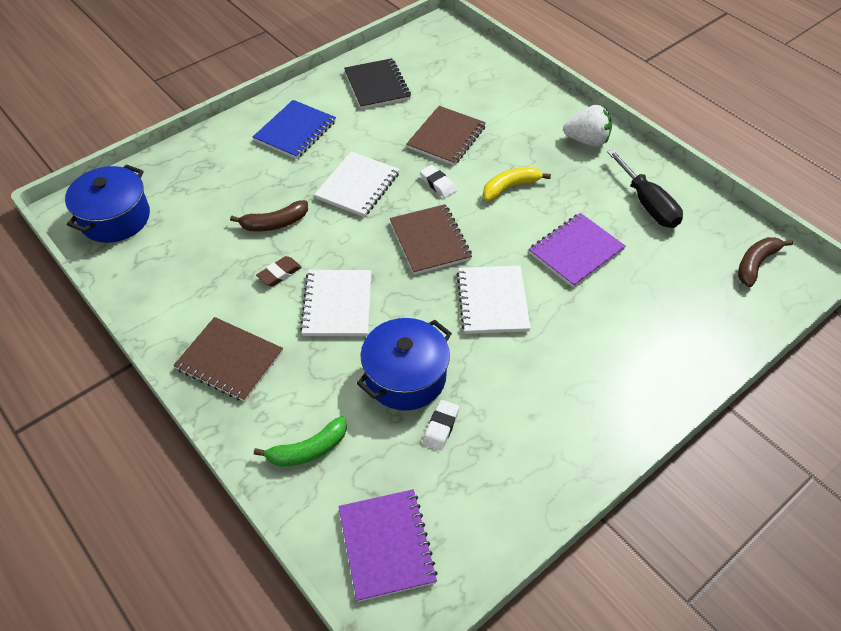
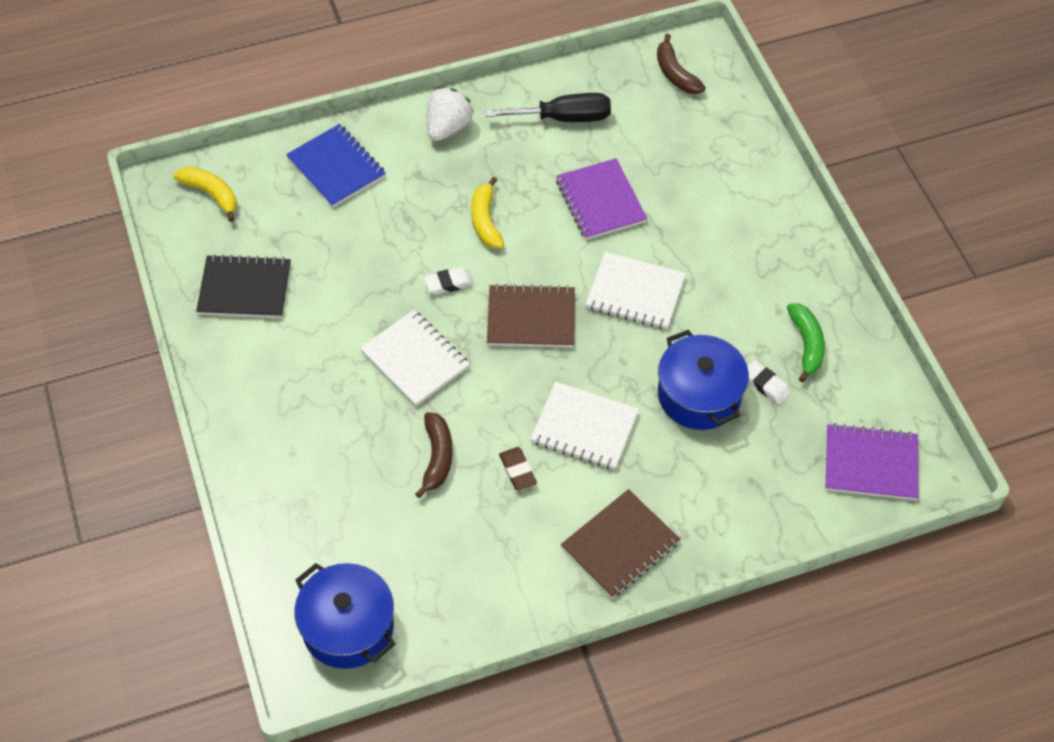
camera: 70 degrees left, 5 degrees up
blue notebook [253,100,336,159] -> blue notebook moved to [286,124,386,207]
green banana [254,416,347,467] -> green banana moved to [787,303,825,382]
brown notebook [406,106,486,165] -> none
none -> yellow banana [173,167,237,222]

